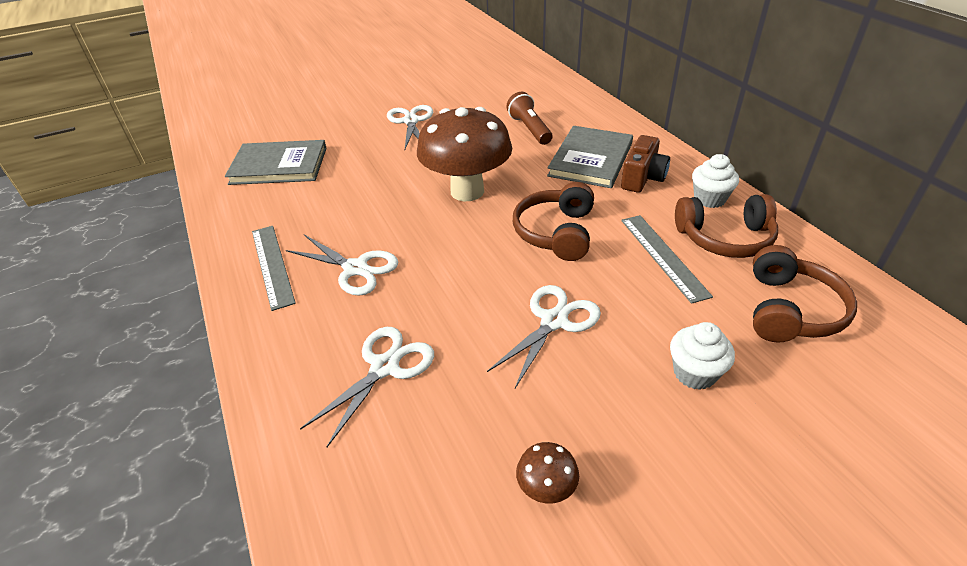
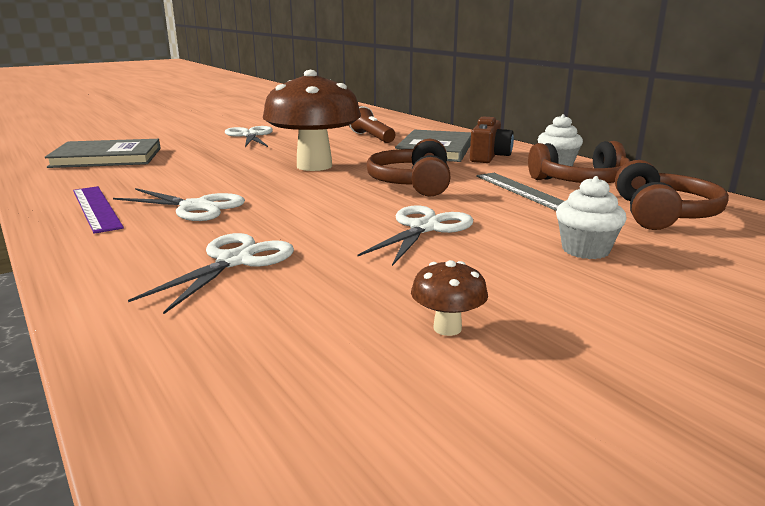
camera: 10 degrees left, 20 degrees down
grey ruler [252,226,296,311] -> purple ruler [73,186,124,234]

